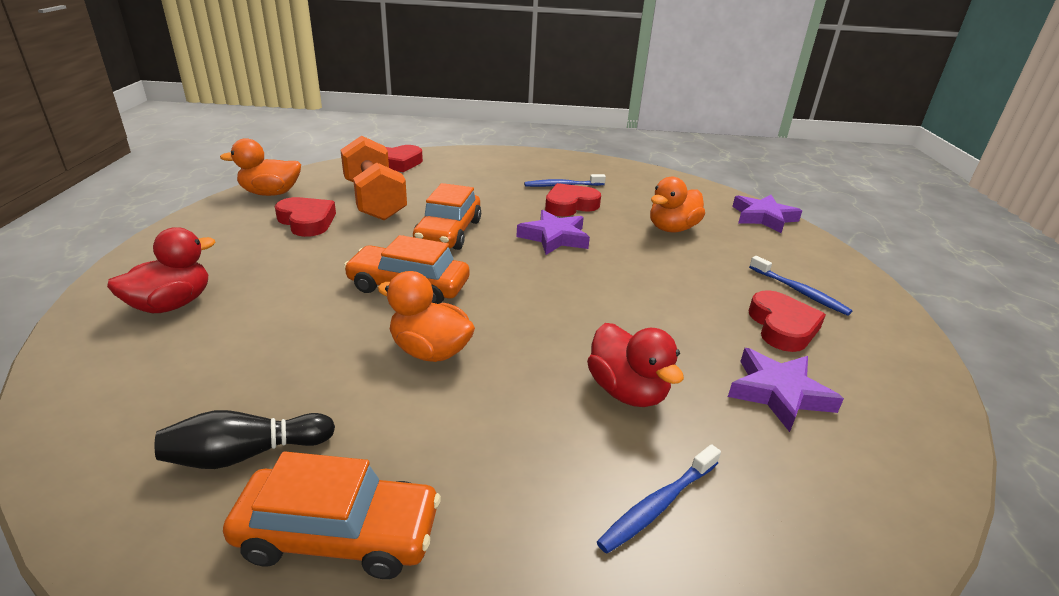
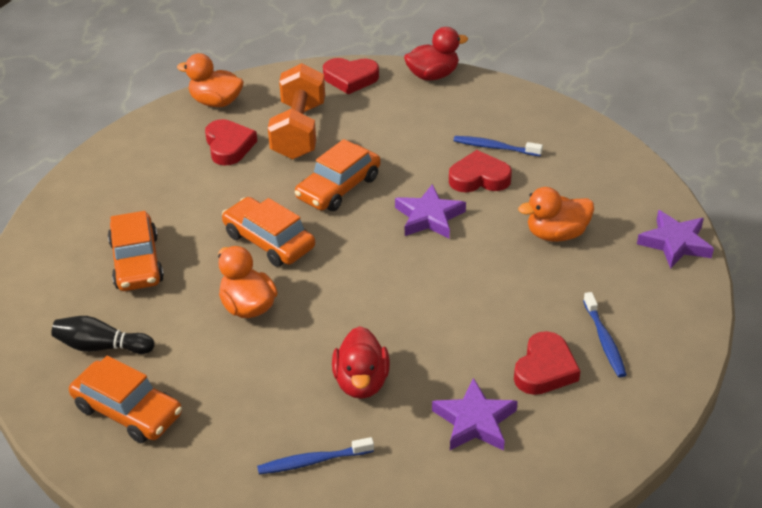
camera: 30 degrees right, 10 degrees up
red duck [107,227,215,313] -> red duck moved to [404,27,468,81]
none -> orange car [108,211,164,291]

